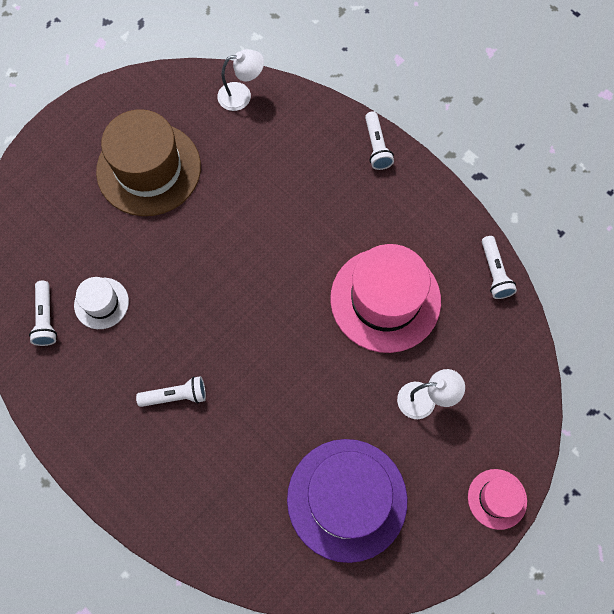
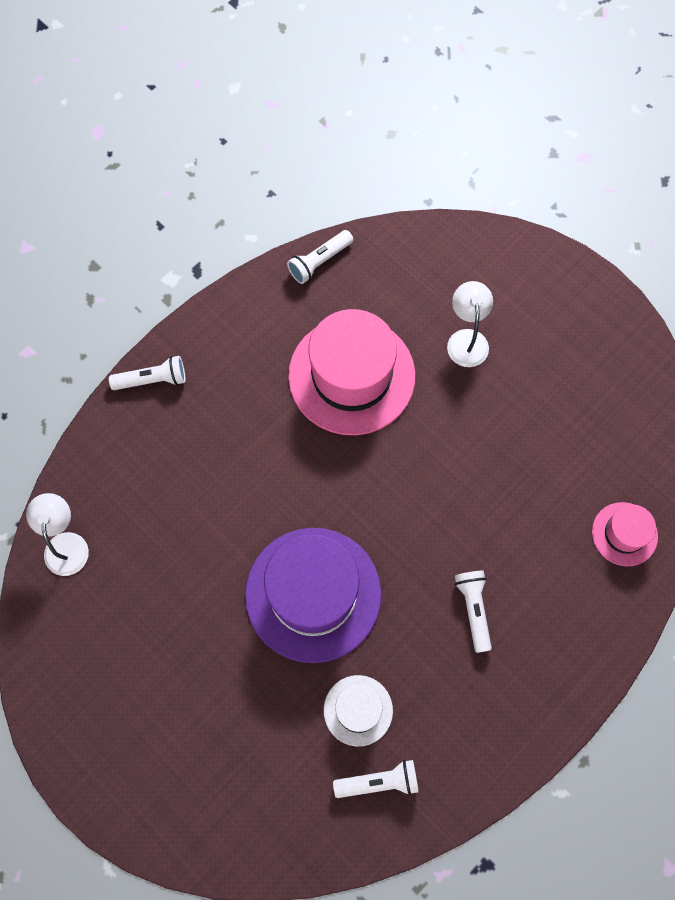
camera: 90 degrees left, 0 degrees up
brown hat [96,109,201,216] -> none
purple hat [287,439,407,563] -> purple hat moved to [245,528,381,663]
pink hat [468,469,527,530] -> pink hat moved to [592,502,658,566]
white flashlight [482,236,517,299] -> white flashlight turned 150 degrees clockwise [287,230,353,284]

